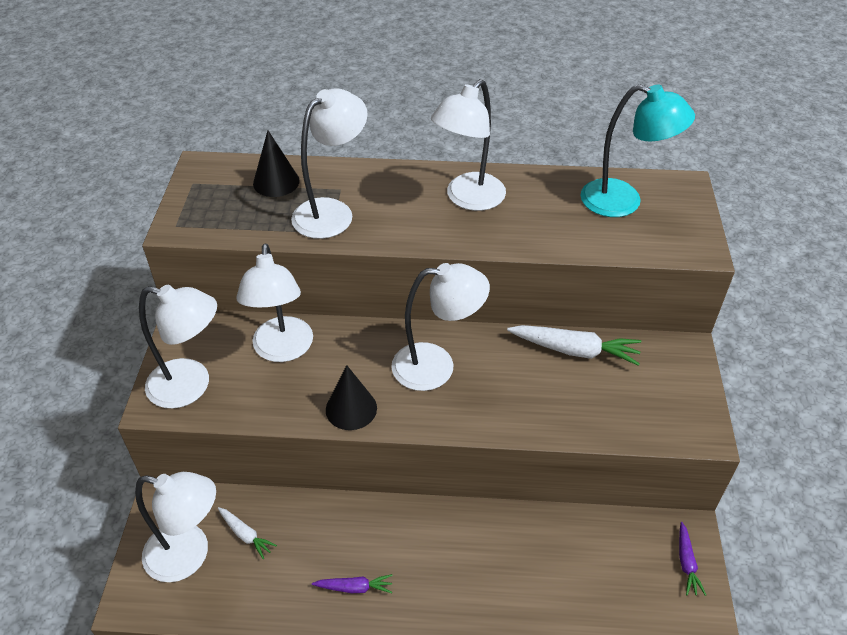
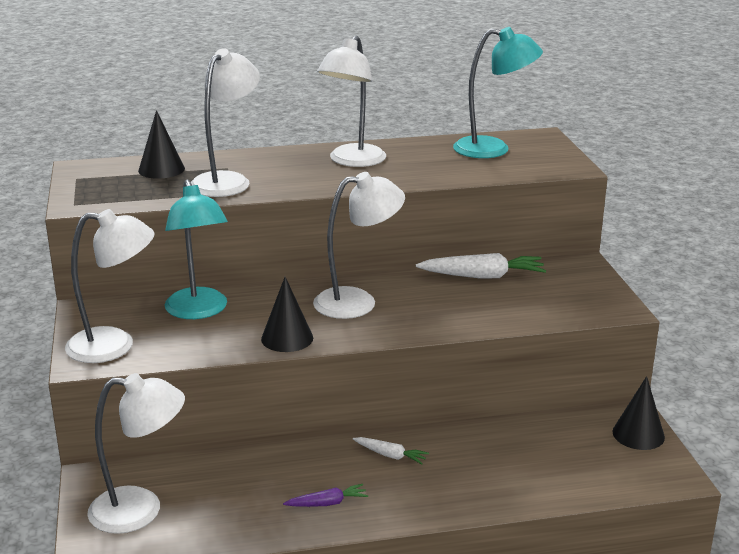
camera: 15 degrees left, 20 degrees down
white carrot [218,507,277,559] -> white carrot moved to [353,437,429,465]
white lamp [237,244,313,362] -> turquoise lamp [164,180,228,319]
purple carrot [679,522,706,596] -> black cone [612,376,665,450]

